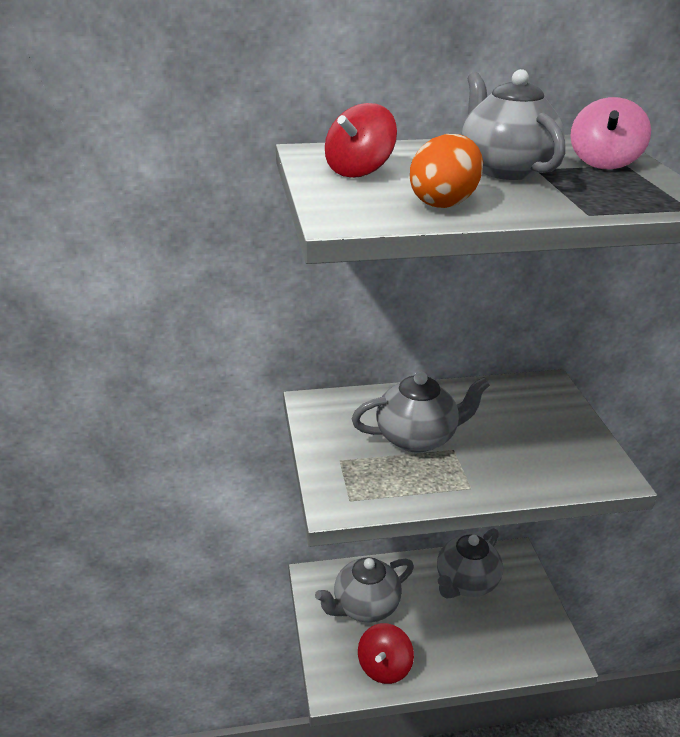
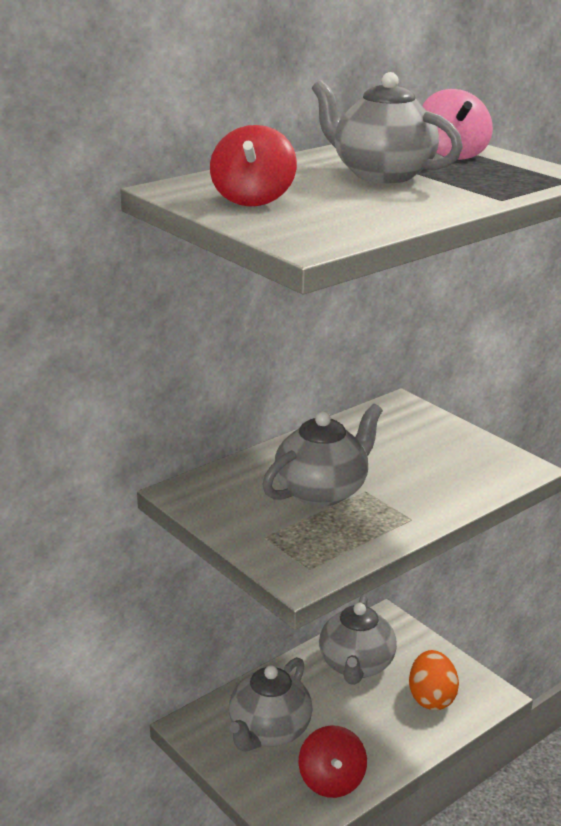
camera: 30 degrees left, 5 degrees down
orange egg [410,134,483,208] -> orange egg moved to [409,650,459,710]

